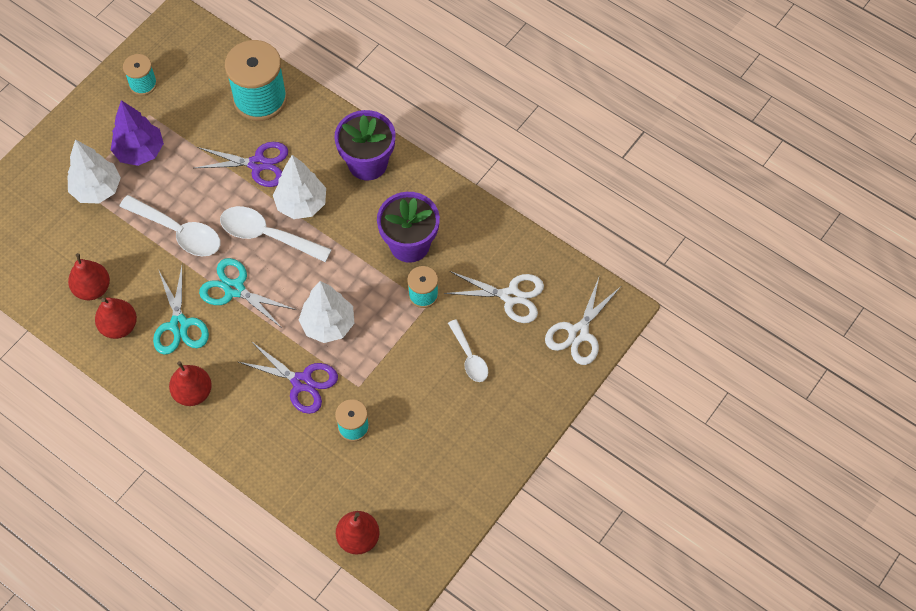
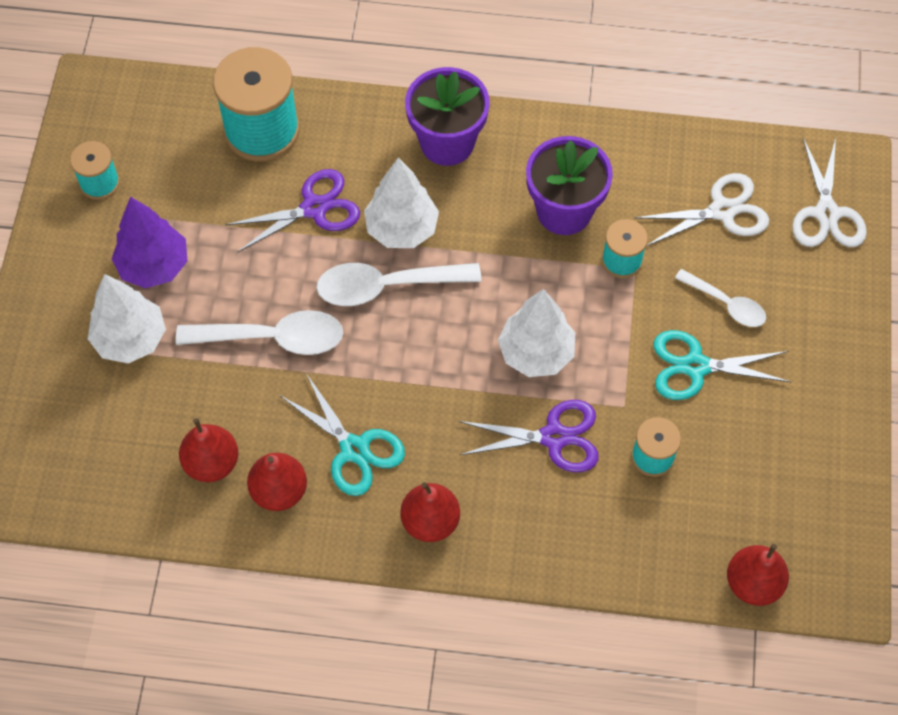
camera: 30 degrees left, 0 degrees up
turquoise scissors [199,258,296,329] -> turquoise scissors moved to [654,330,791,400]

